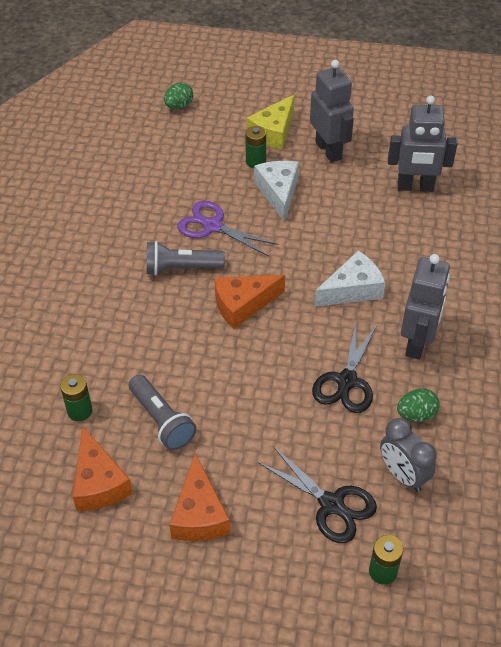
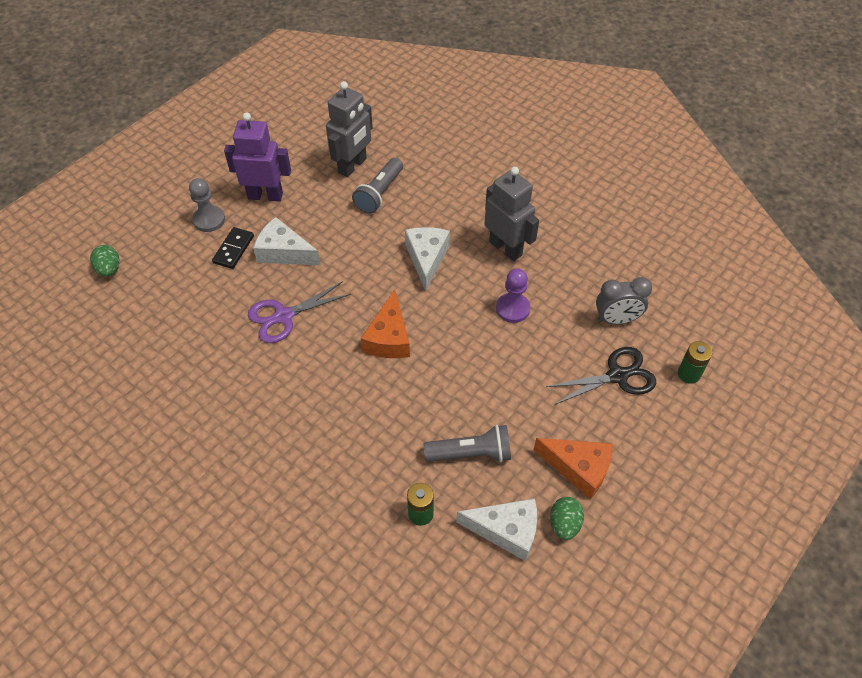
camera: 60 degrees left, 5 degrees up
orange cheese [73,426,133,511] -> white cheese [456,498,537,561]
grey flashlight [147,241,225,276] -> grey flashlight moved to [352,158,403,214]
green battery [245,126,266,168] -> black domino [212,227,254,269]
yellow cheese [247,95,294,150] -> grey pawn [189,178,225,232]
grey robot [310,60,354,163] -> purple robot [224,112,291,202]
black scissors [312,320,377,413] -> purple pawn [496,268,530,323]
green egg [397,388,440,422] -> green egg moved to [550,497,584,540]

